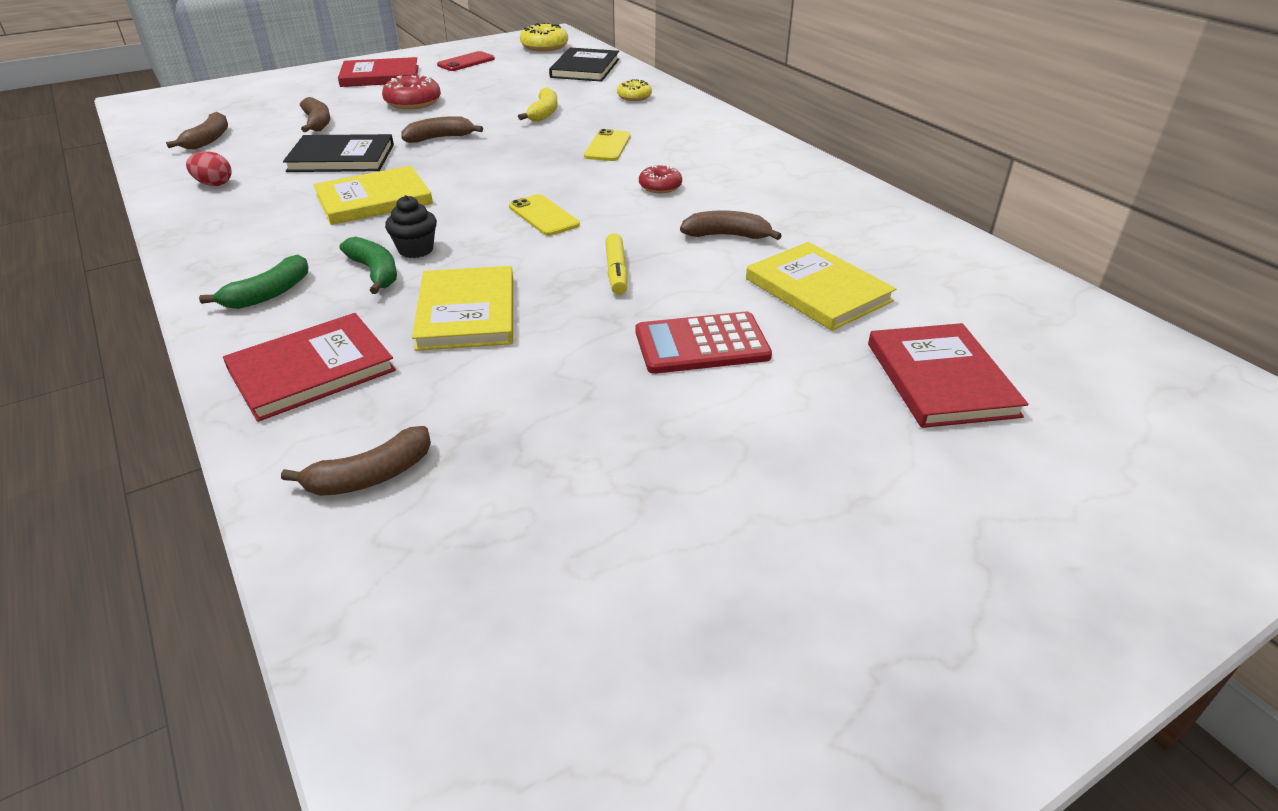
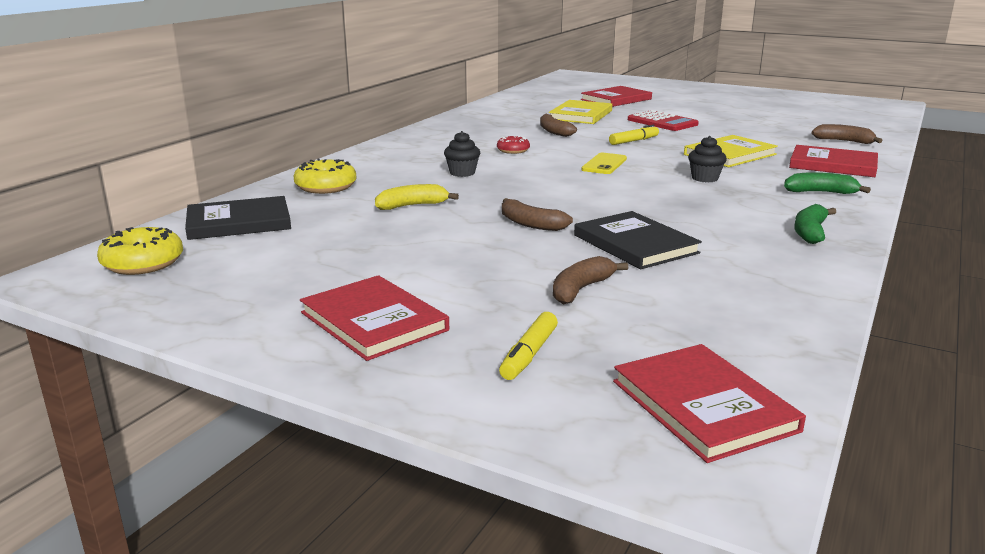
camera: 120 degrees left, 15 degrees down
brown banana [166,112,228,149] -> none
red egg [186,151,232,186] -> none
yellow book [313,166,433,225] -> none
green banana [339,236,397,294] -> green banana moved to [794,204,836,244]
red donut [382,75,441,110] -> none
red phone [437,51,495,71] -> none
yellow phone [584,129,631,161] -> black cupcake [444,131,480,177]
yellow donut [617,79,652,101] -> yellow donut [294,159,357,194], size x1.60
none -> yellow marker [499,312,558,380]
none -> red book [613,344,806,463]

